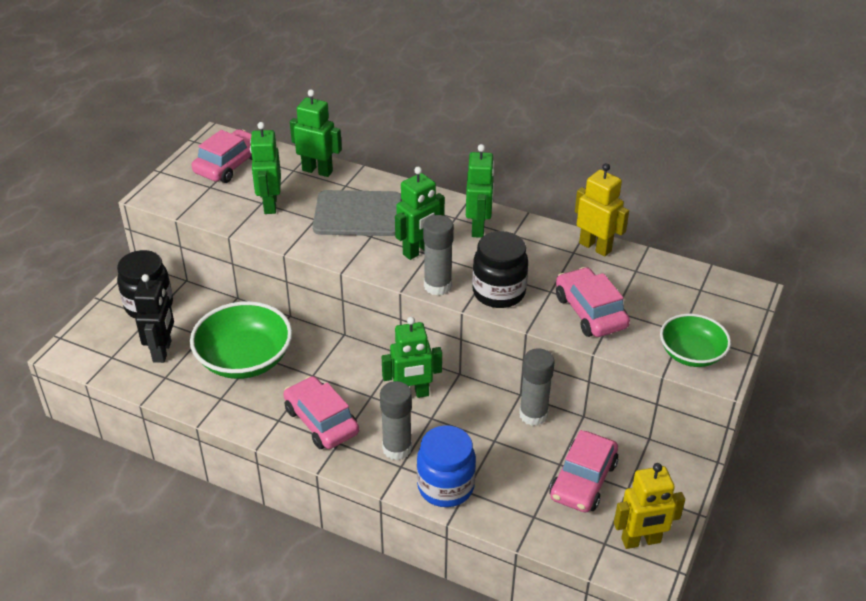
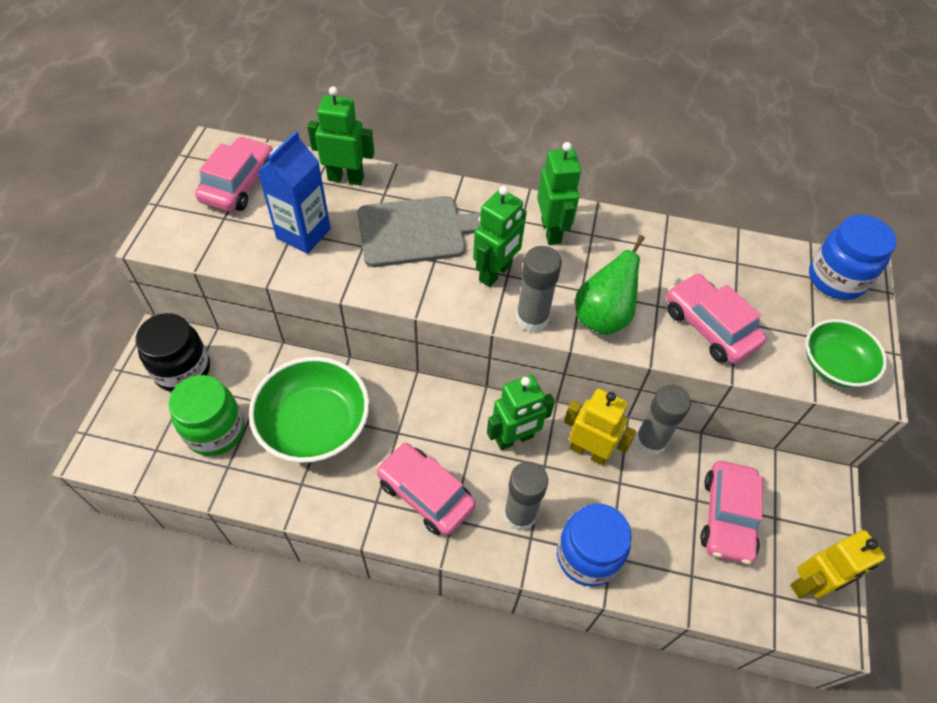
camera: 15 degrees left, 15 degrees up
black robot [134,274,174,363] -> green jar [168,375,244,456]
green robot [250,122,281,214] -> blue carton [257,131,331,254]
black jar [472,231,528,308] -> green pear [575,235,645,335]
yellow robot [575,163,629,256] -> yellow robot moved to [564,389,636,466]
none -> blue jar [809,215,897,300]

